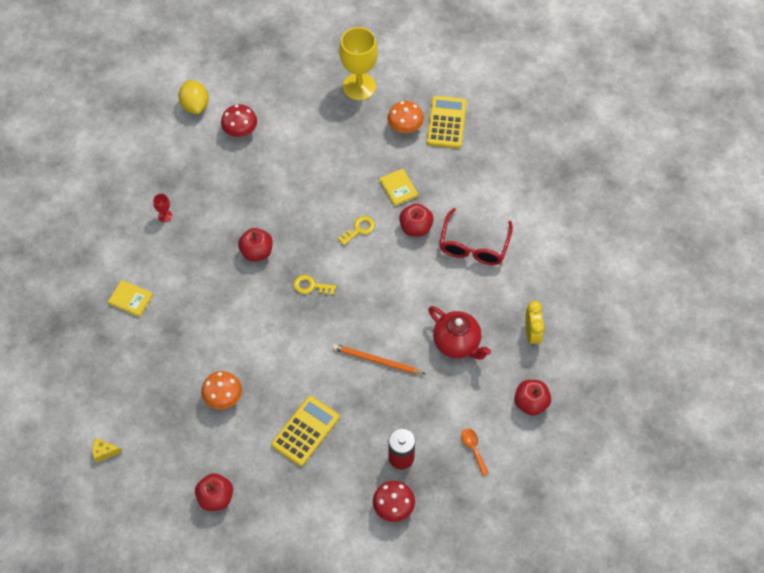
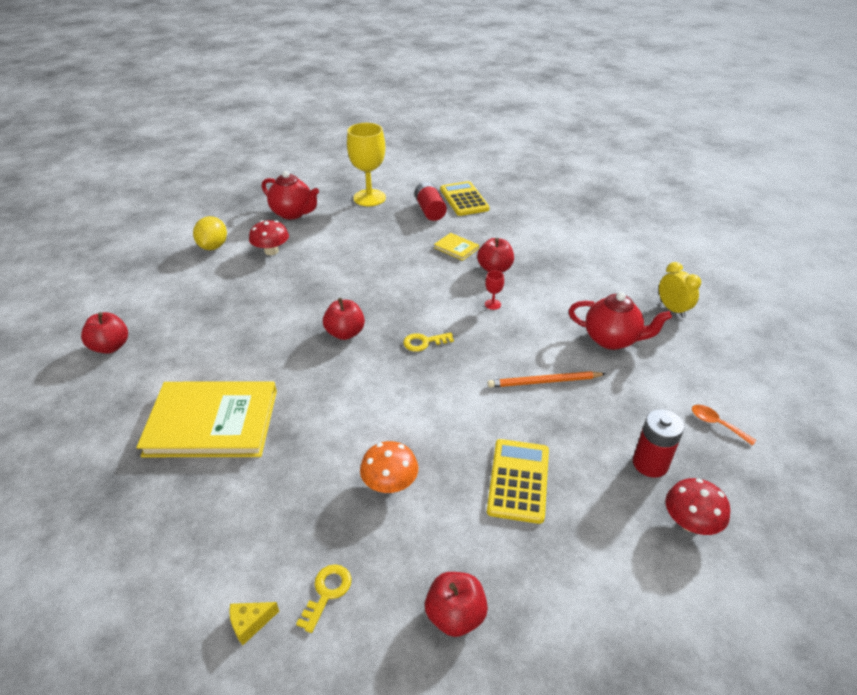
camera: 25 degrees left, 20 degrees down
yellow book [108,280,153,317] -> yellow book [136,381,277,457], size x2.35
red goblet [153,194,172,222] -> red goblet moved to [485,270,504,310]
yellow lemon [178,80,208,114] -> yellow lemon turned 45 degrees clockwise [193,216,227,250]
yellow key [338,216,375,246] -> yellow key moved to [296,564,352,633]
orange mushroom [387,101,424,133] -> red battery [415,182,447,221]
red glasses [439,208,513,265] -> none
red apple [514,380,551,416] -> red apple moved to [81,312,128,354]
none -> red teapot [262,171,319,219]

